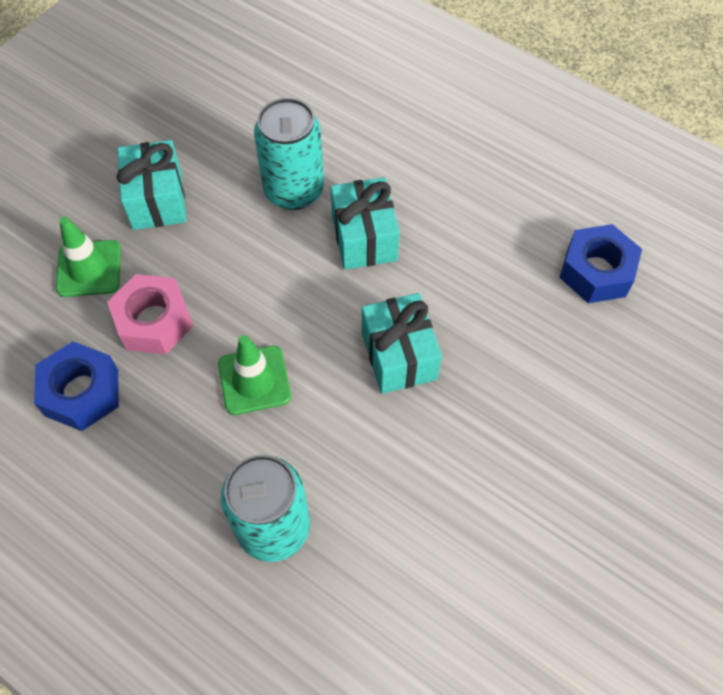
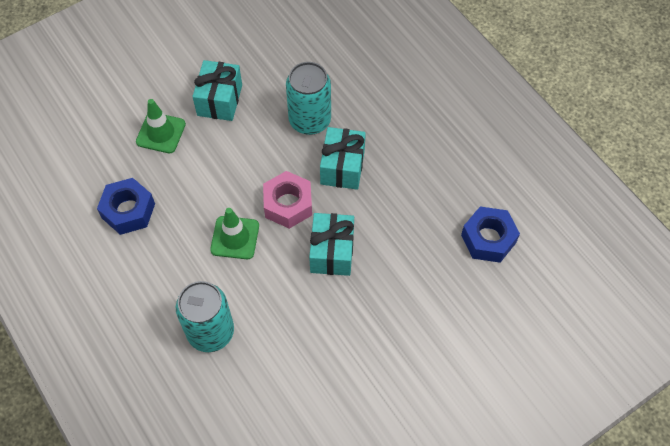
camera: 20 degrees right, 0 degrees up
pink nut [107,274,193,354] -> pink nut moved to [263,171,312,229]

